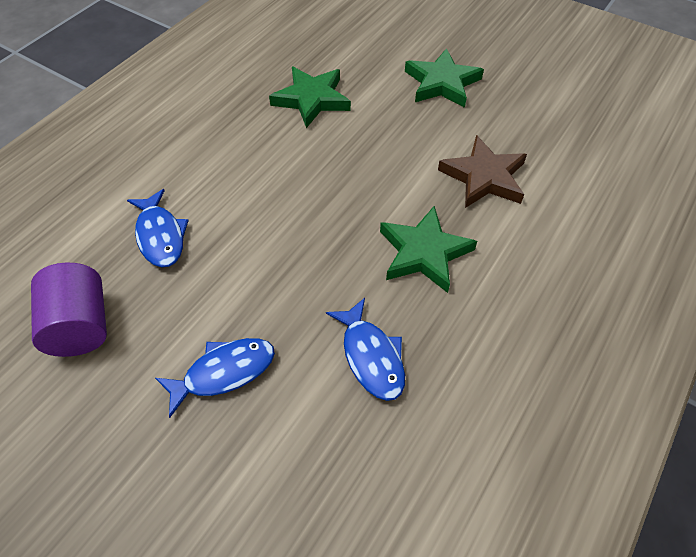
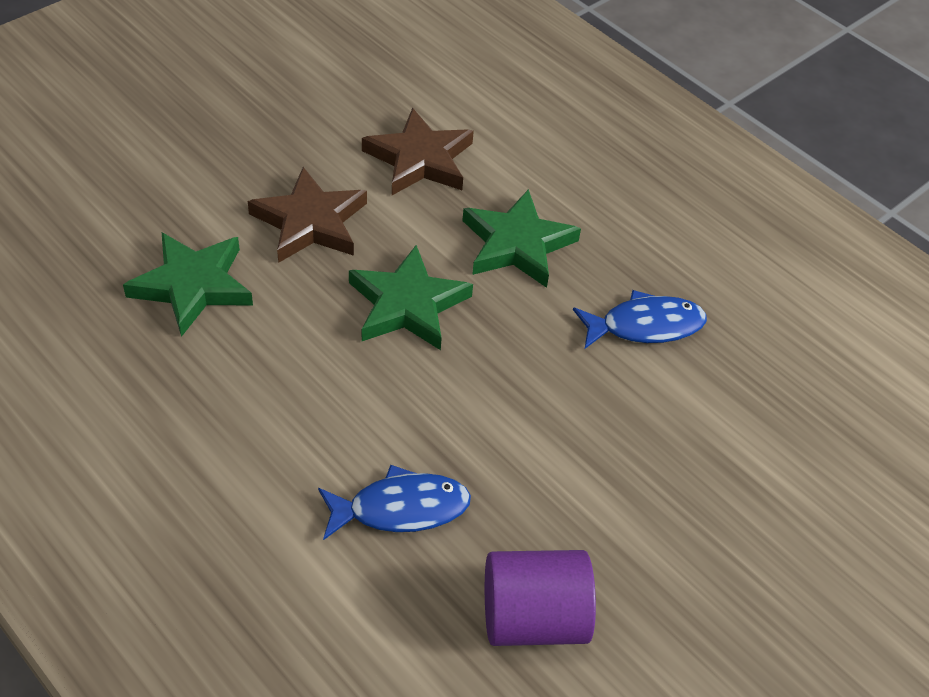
camera: 80 degrees left, 5 degrees down
blue fish [155,338,275,418] -> none
green star [405,48,484,108] -> green star moved to [349,245,473,350]
none -> brown star [248,167,367,263]

